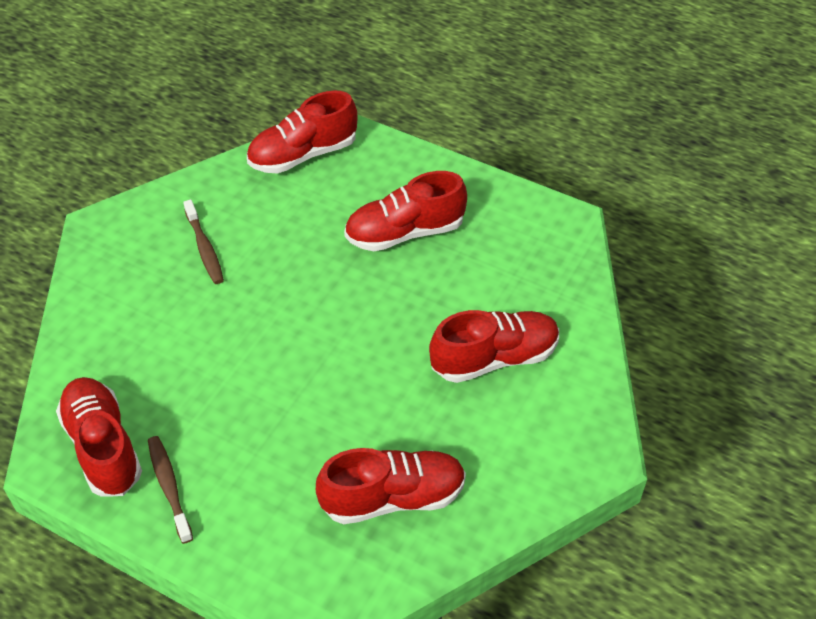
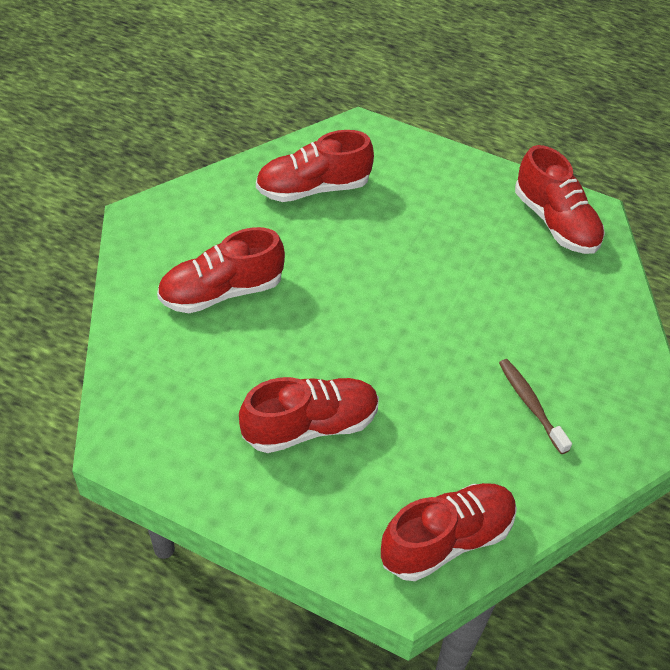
camera: 175 degrees right, 0 degrees up
brown toothbrush [148,436,193,544] -> none

